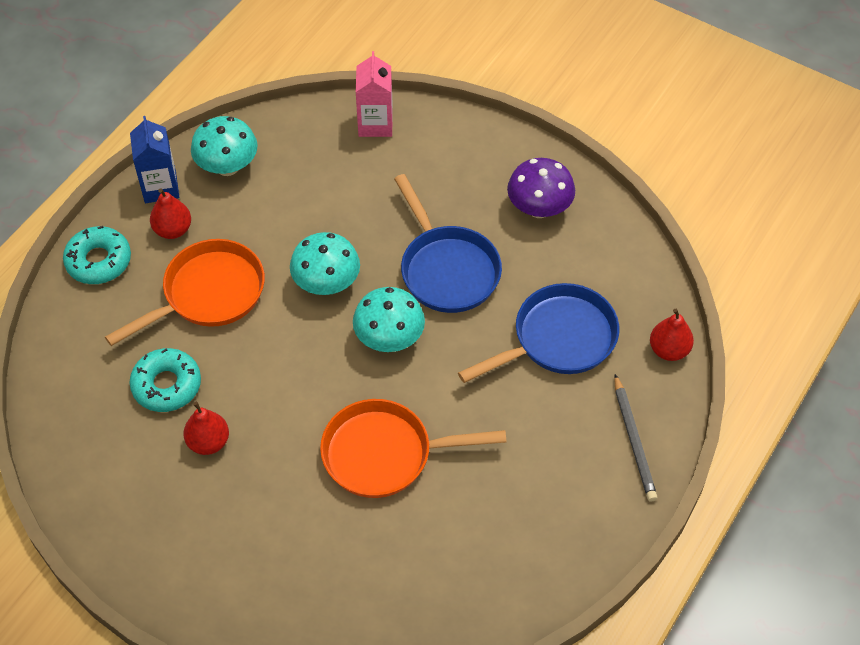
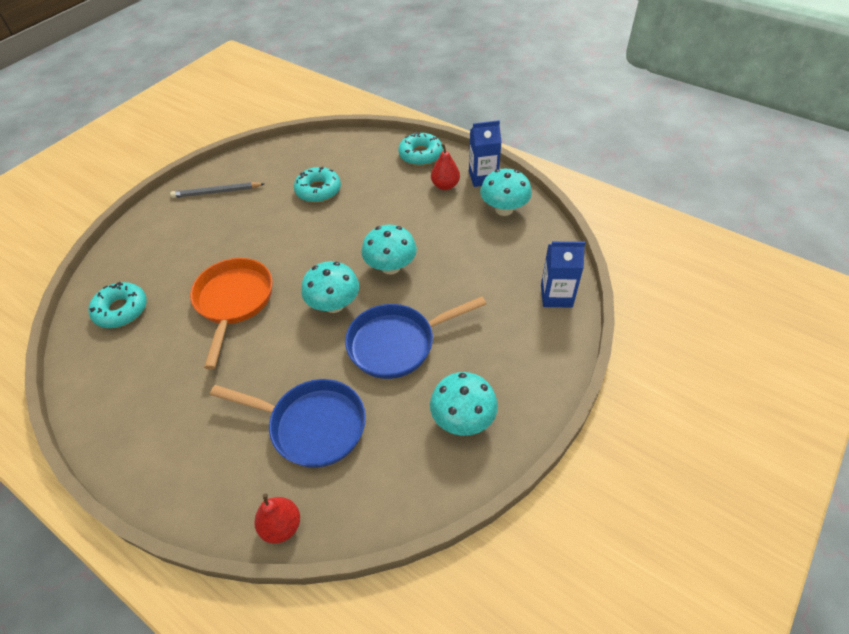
camera: 95 degrees right, 5 degrees down
orange pan [105,239,265,346] -> none
red pear [183,402,229,455] -> none
pink carton [356,51,393,137] -> blue carton [541,241,585,308]
blue pan [458,283,619,383] -> blue pan turned 45 degrees counterclockwise [210,379,366,468]
purple mushroom [507,158,575,218] -> turquoise mushroom [430,372,498,436]
grey pencil [614,374,658,502] -> grey pencil moved to [170,182,264,198]
none -> turquoise donut [88,282,147,328]

